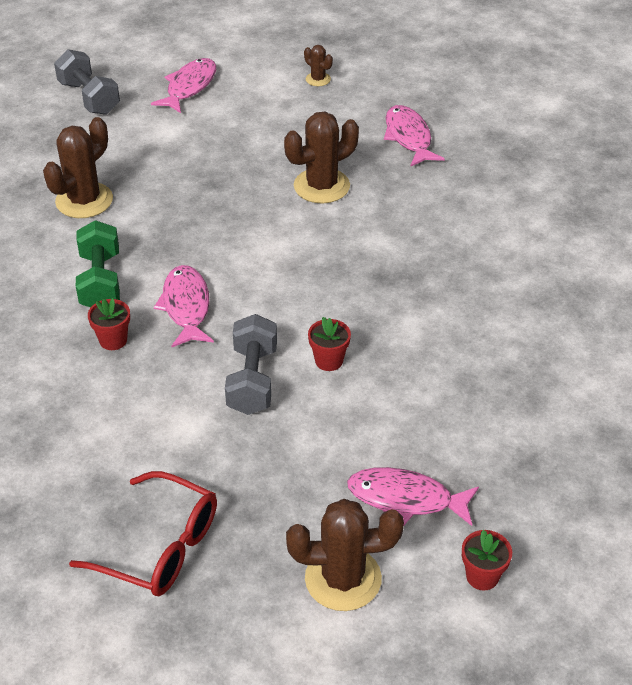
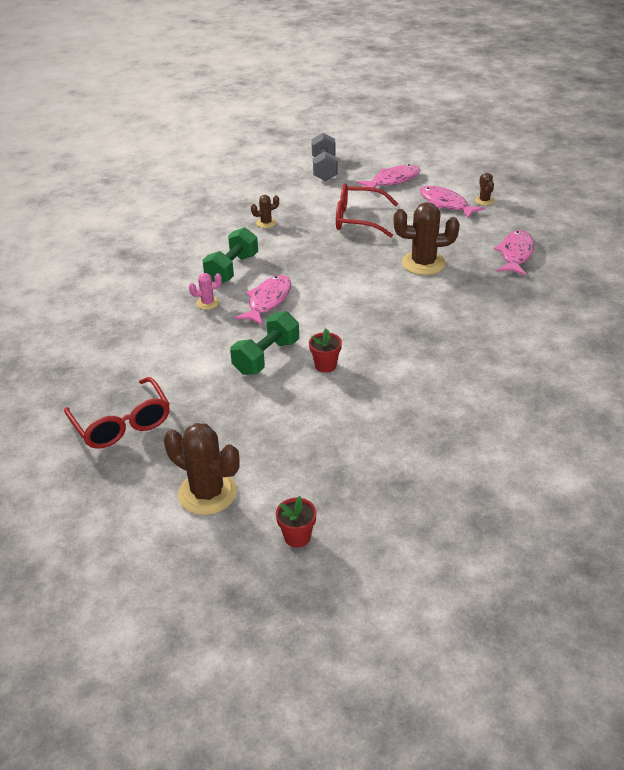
camera: 35 degrees right, 5 degrees down
brown cactus [43,117,113,218] -> brown cactus [251,195,279,228], size x0.50
red flower pot [88,298,130,350] -> pink cactus [189,273,222,310]
grey dumbbell [225,314,277,415] -> green dumbbell [230,311,299,375]
pink fish [347,467,479,526] -> pink fish moved to [420,186,485,219]
none -> red glasses [336,184,398,237]

